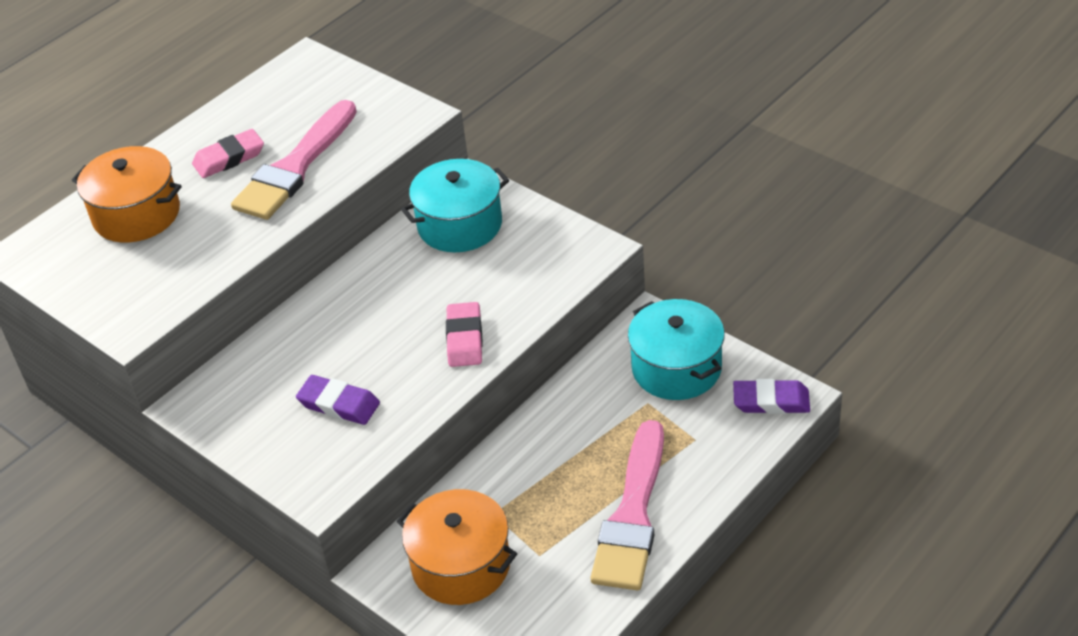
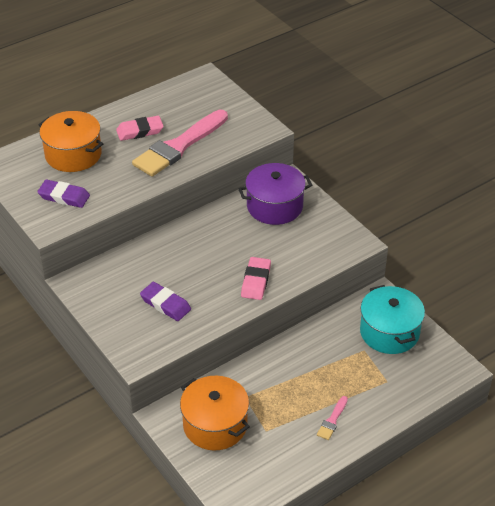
camera: 10 degrees right, 0 degrees up
turquoise pot [401,159,509,252] -> purple pot [238,163,312,225]
pink brush [590,420,664,590] -> pink brush [317,396,348,440], size x0.41
purple eraser [733,379,810,414] -> purple eraser moved to [37,180,90,208]

